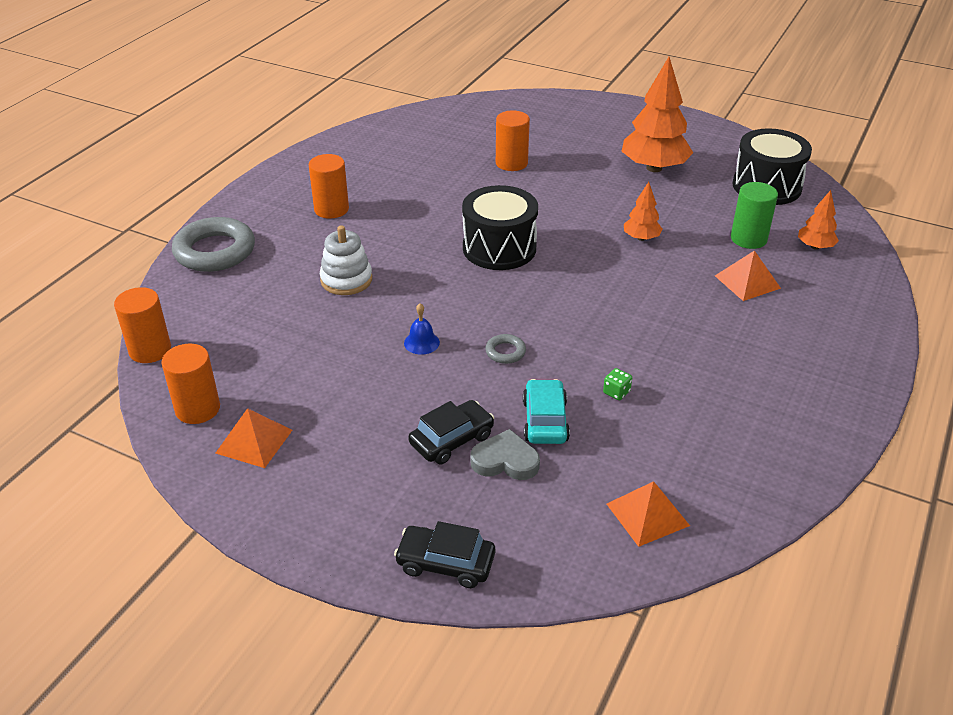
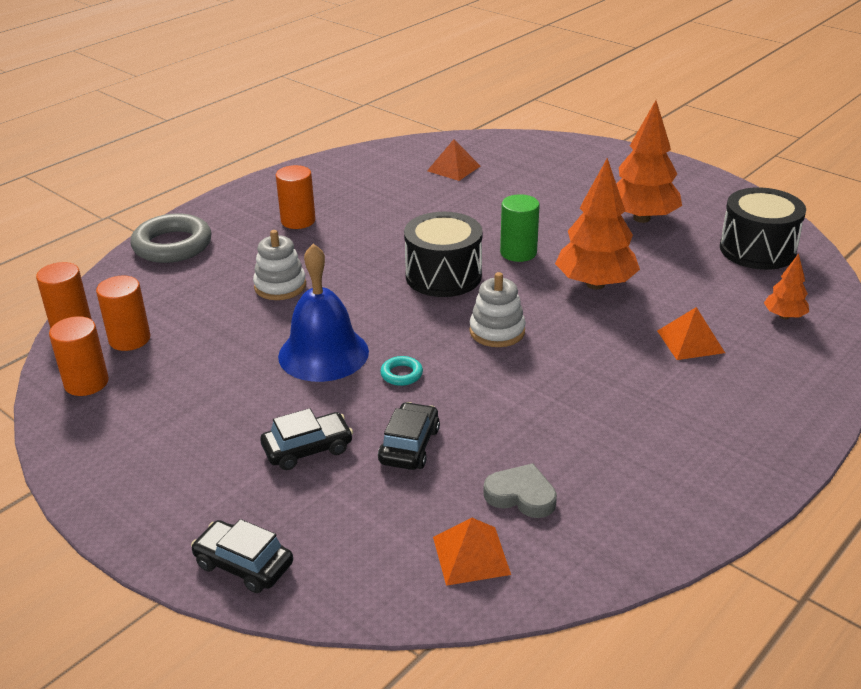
camera: 15 degrees right, 5 degrees down
orange pyramid [216,408,293,468] -> orange pyramid moved to [427,139,480,181]
blue bell [404,303,440,355] -> blue bell [278,244,369,382], size x2.48
grey heart [470,429,540,480] -> grey heart moved to [483,463,557,518]
grey ring [485,334,526,364] -> turquoise ring [380,356,423,386]
orange cylinder [496,110,530,171] -> orange cylinder moved to [96,276,151,351]
turquoise car [523,379,570,444] -> black car [378,402,440,470]
green dice [603,368,632,400] -> none
orange tree [624,182,663,241] -> orange tree [555,158,640,289], size x1.99
green cylinder [731,182,778,249] -> green cylinder moved to [500,194,540,262]
none -> white stacking toy [469,272,526,347]

